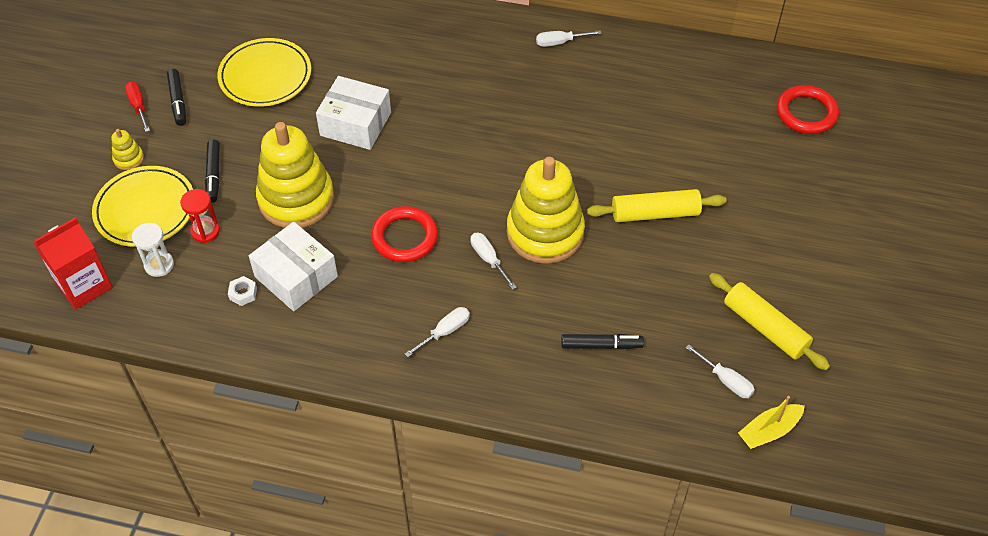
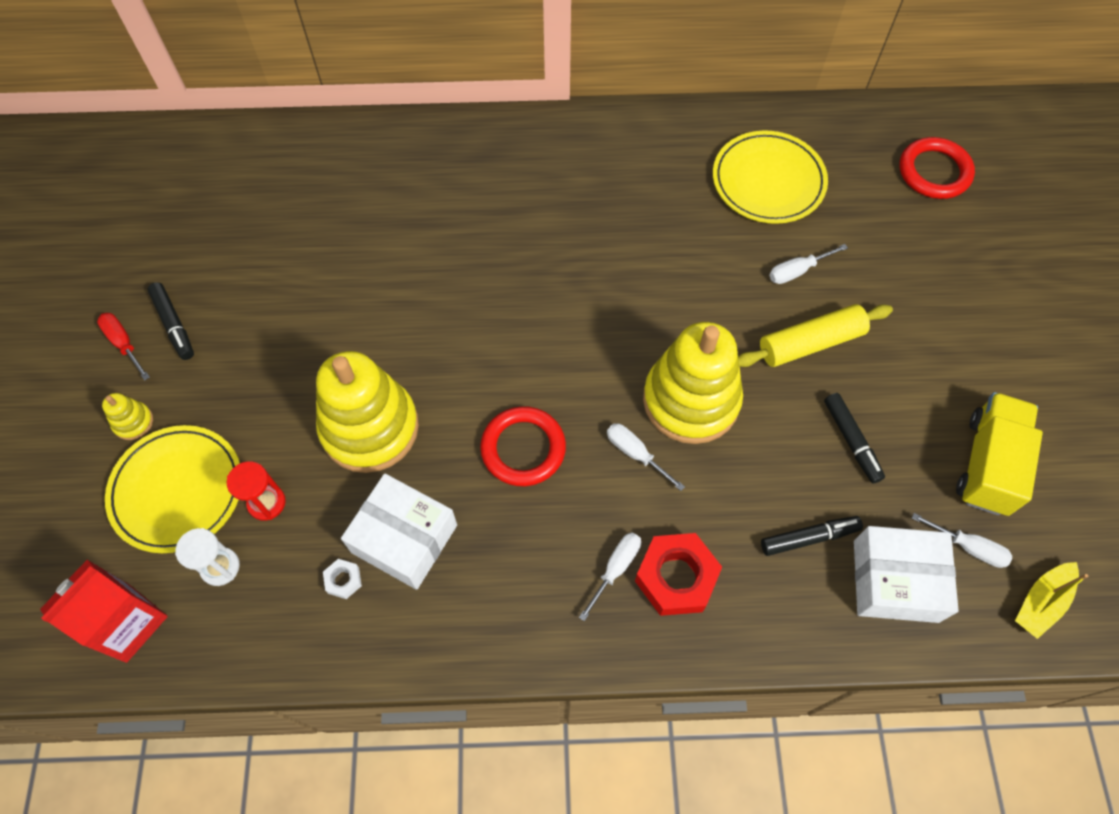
camera: 15 degrees left, 10 degrees up
black marker [205,140,220,203] -> black marker moved to [824,393,885,483]
yellow plate [217,38,311,107] -> yellow plate moved to [713,130,828,224]
white box [316,76,391,150] -> white box moved to [854,526,959,623]
white screwdriver [536,30,602,47] -> white screwdriver moved to [769,244,848,284]
yellow rolling pin [709,273,830,370] -> yellow truck [956,392,1043,516]
none -> red nut [635,533,722,616]

